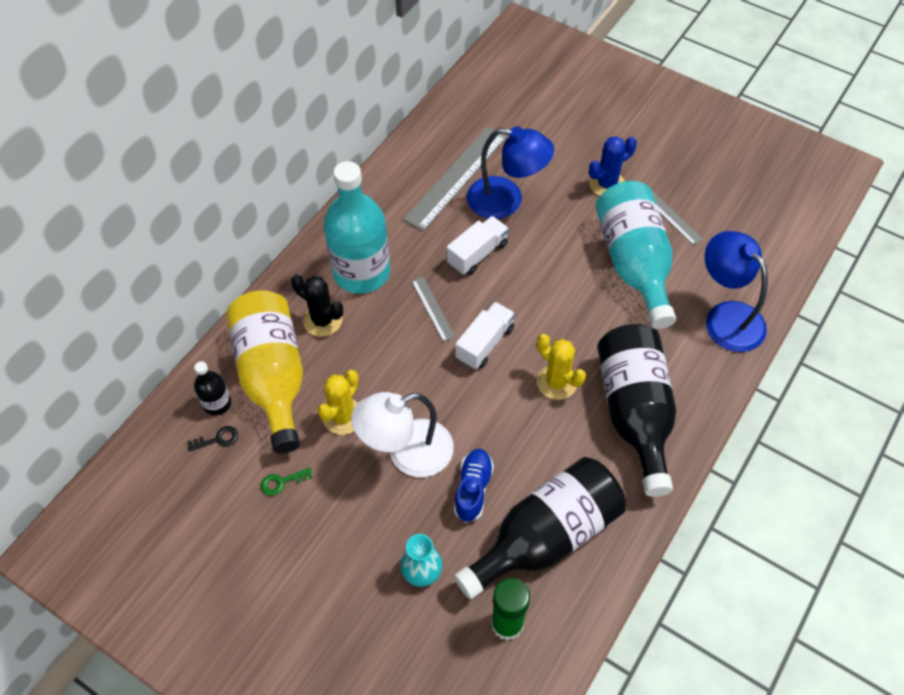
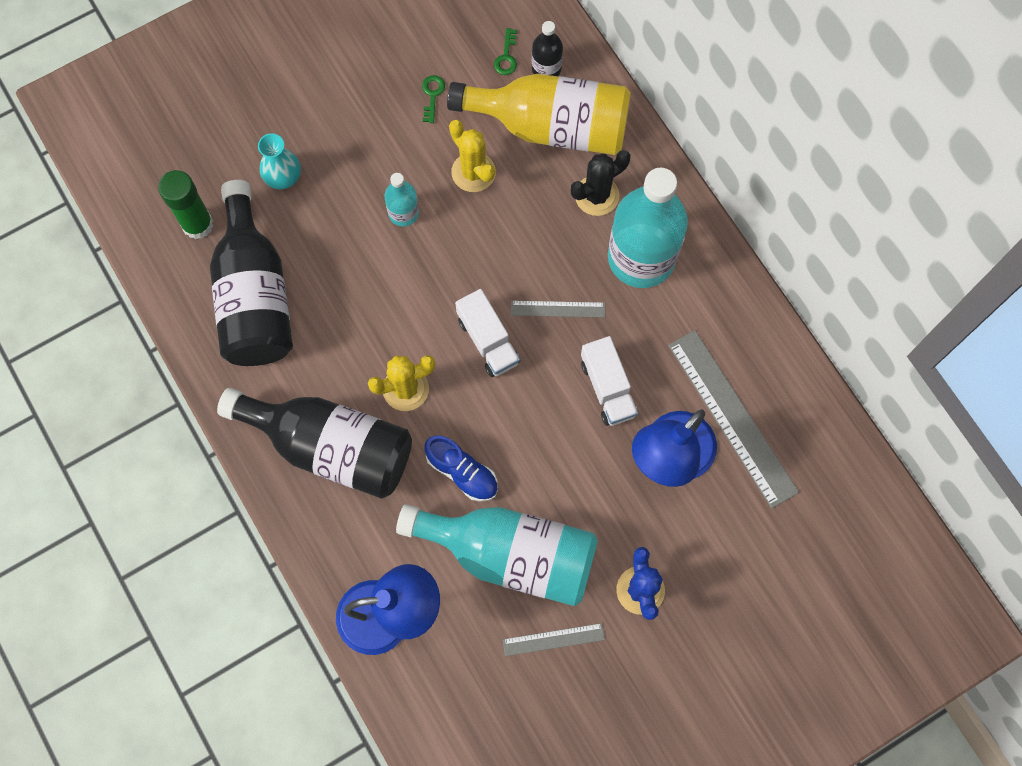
camera: 115 degrees right, 15 degrees up
black key [187,426,238,451] -> green key [494,28,517,75]
white lamp [351,392,454,477] -> turquoise bottle [384,173,419,227]
blue shoe [454,449,494,523] -> blue shoe moved to [424,435,498,502]

